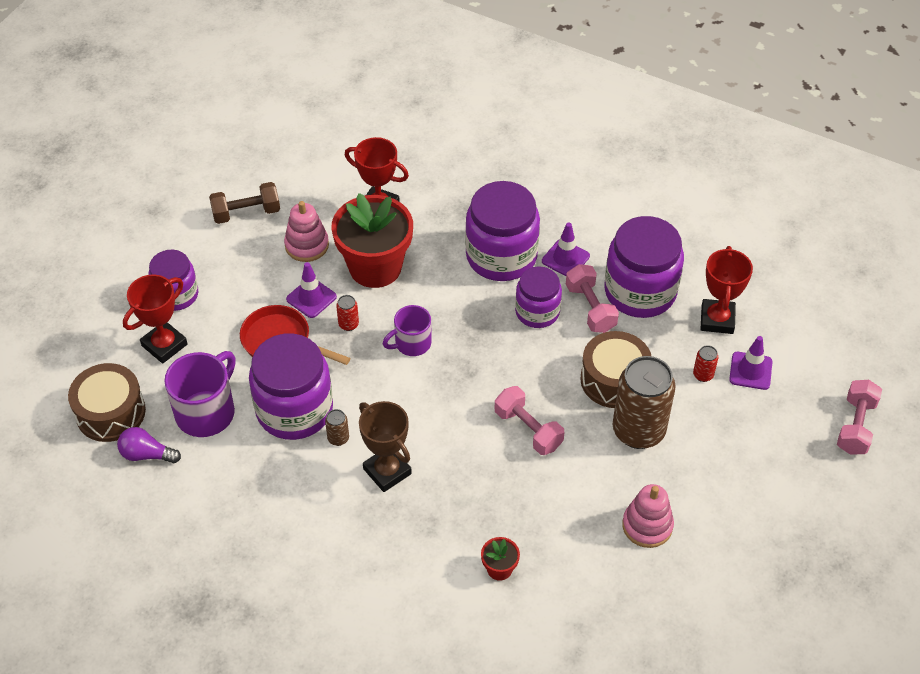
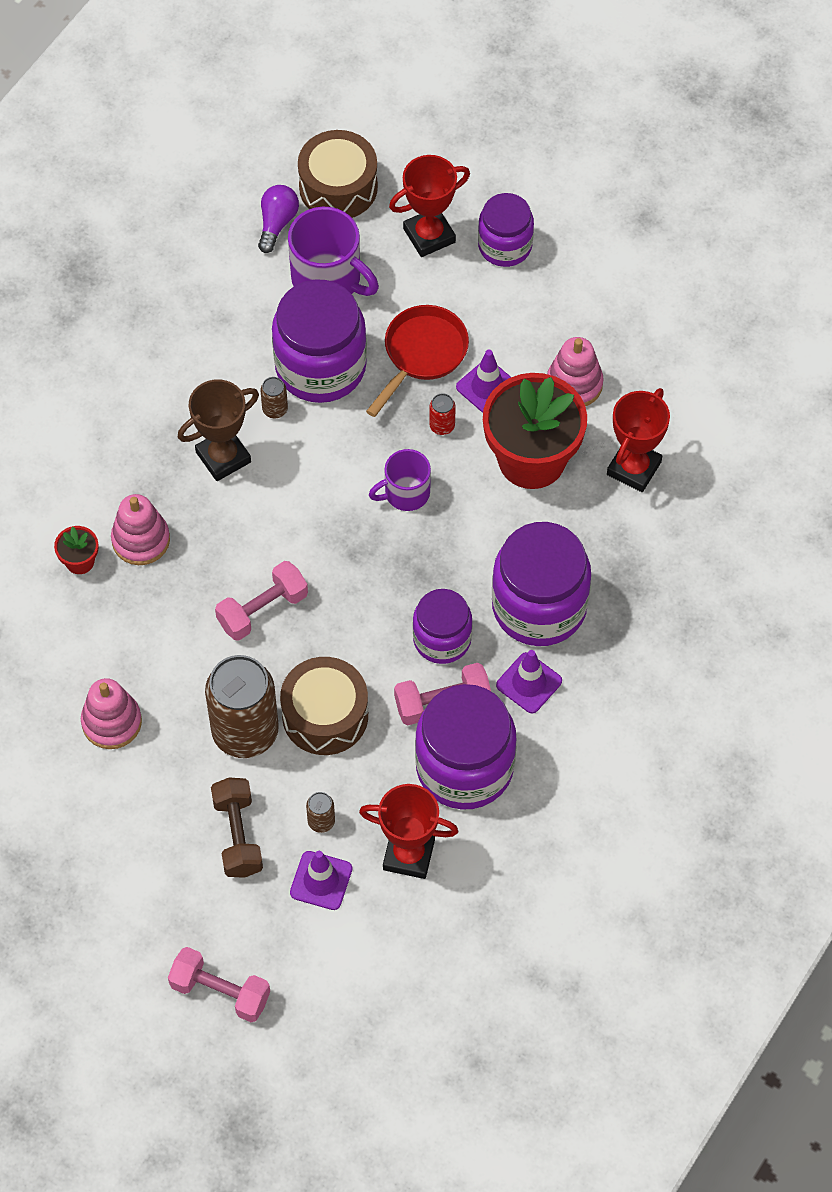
camera: 95 degrees right, 10 degrees up
red trophy [123,274,188,364] -> red trophy turned 75 degrees counterclockwise [389,155,470,257]
brown dumbbell [209,182,280,224] -> brown dumbbell moved to [211,778,263,878]
purple mug [383,305,432,356] -> purple mug turned 90 degrees counterclockwise [369,449,431,511]
red can [693,345,718,382] -> brown can [306,792,335,833]
none -> pink stacking toy [111,494,170,565]

